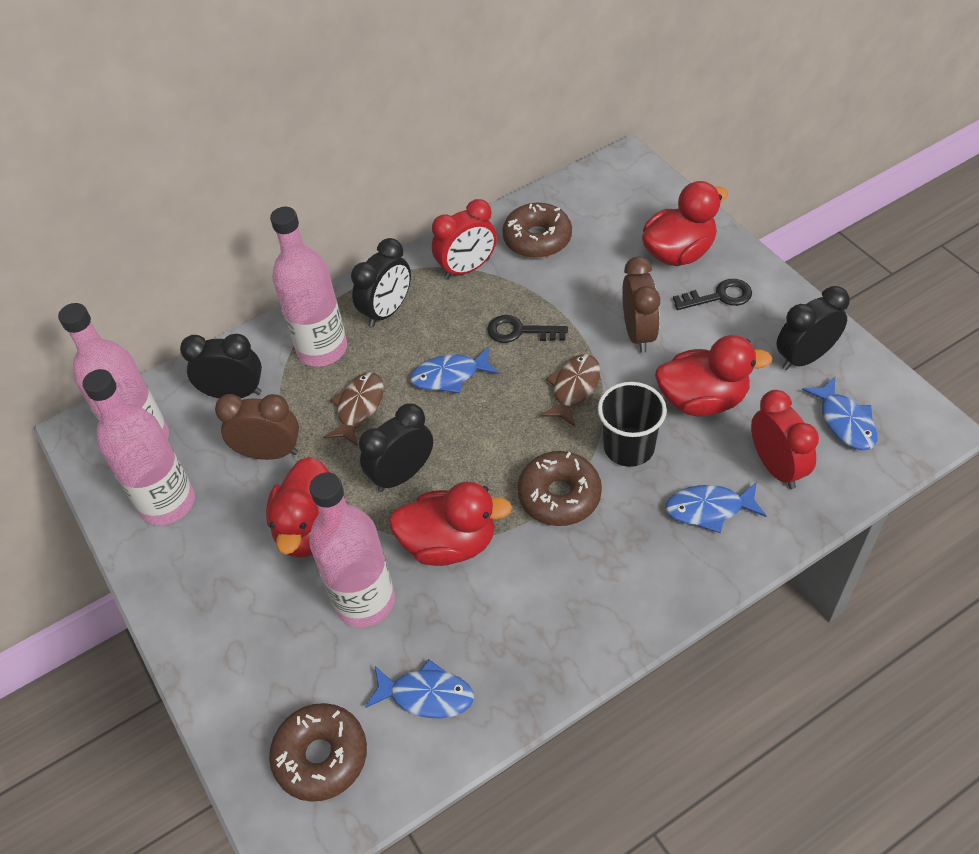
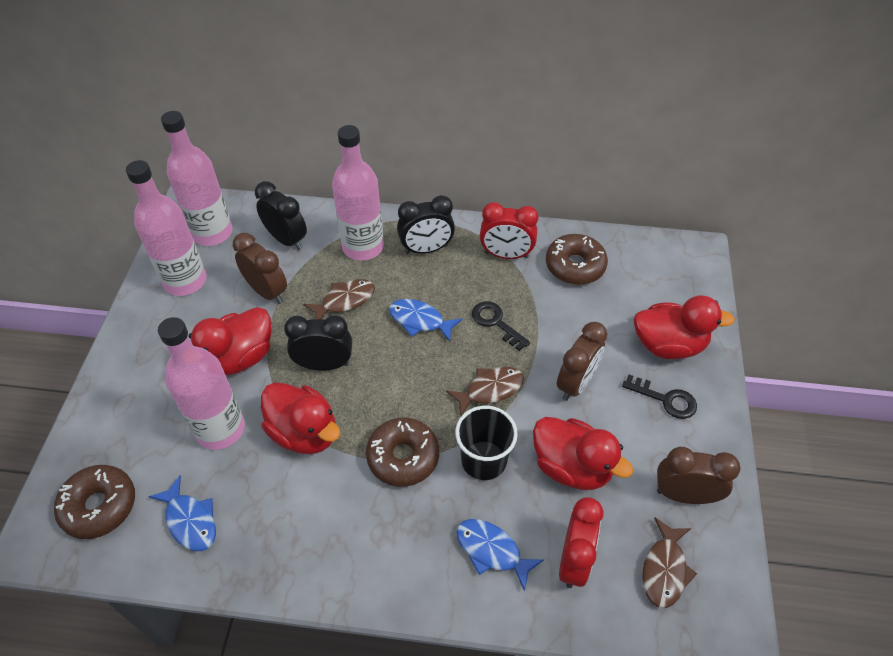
camera: 35 degrees right, 0 degrees up
black clock [776,286,850,370] -> brown clock [657,447,741,504]
blue fish [802,377,878,450] -> brown fish [642,518,697,608]

